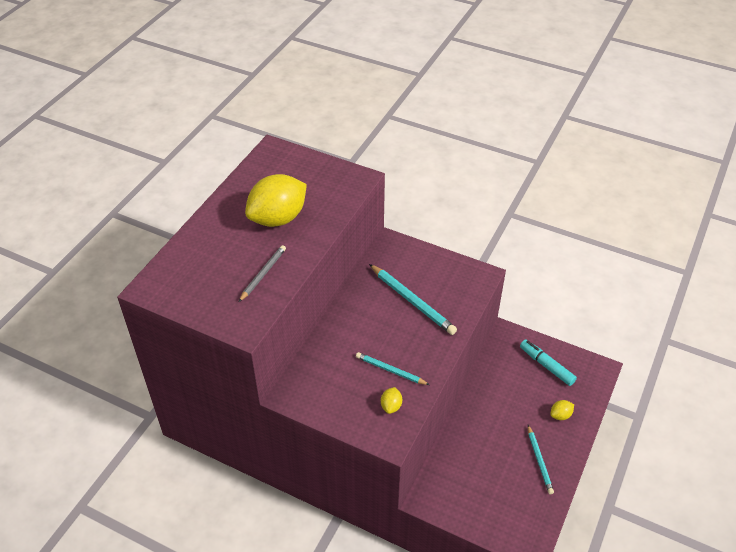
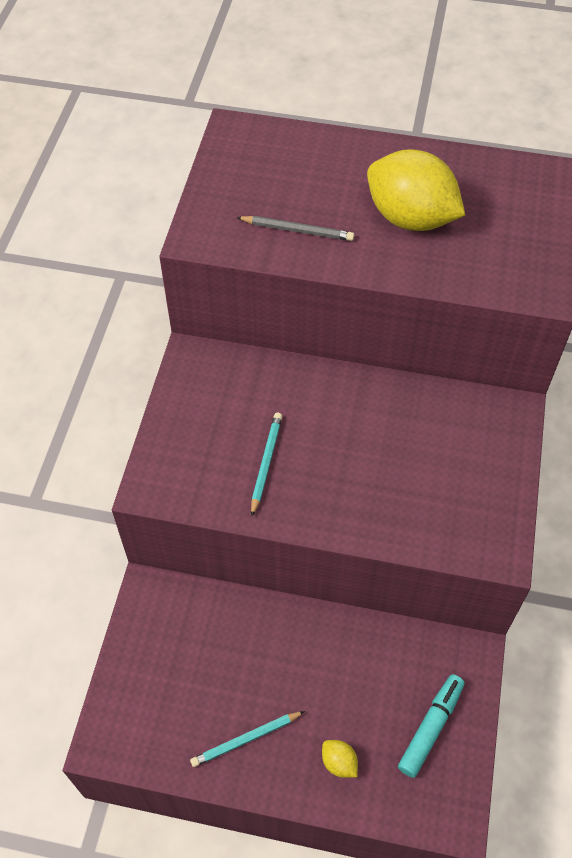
camera: 75 degrees right, 10 degrees up
turquoise pencil [369,264,457,335] -> none
yellow lemon [381,387,402,414] -> none

